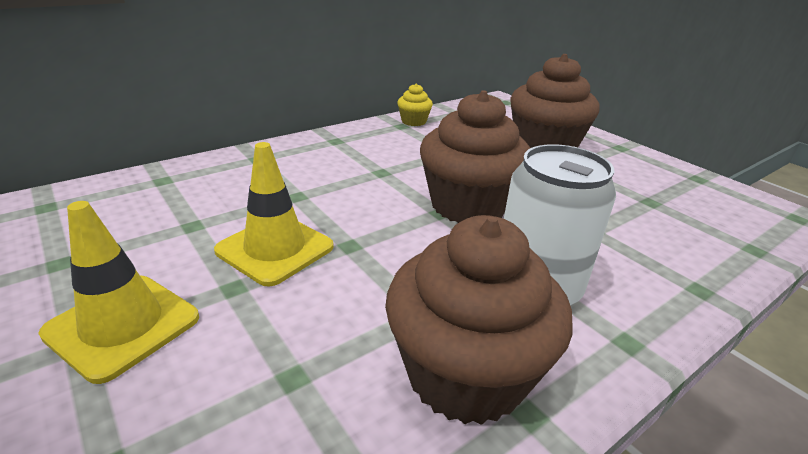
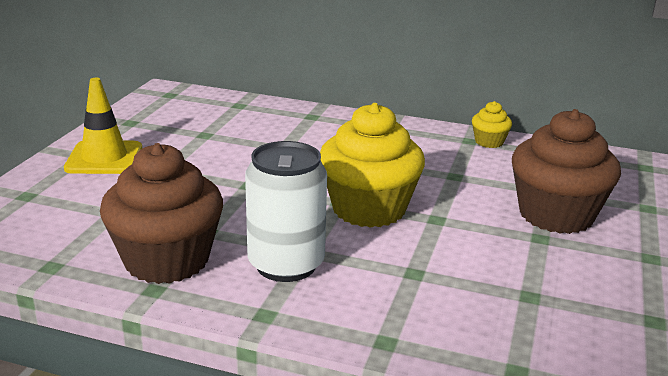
camera: 55 degrees right, 5 degrees down
yellow traffic cone [214,142,334,287] -> none
brown cupcake [420,90,530,223] -> yellow cupcake [320,103,425,228]

